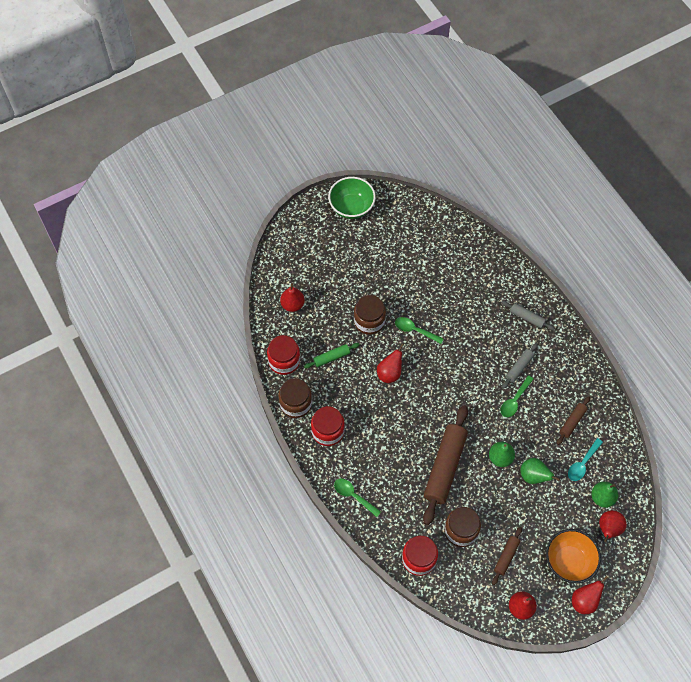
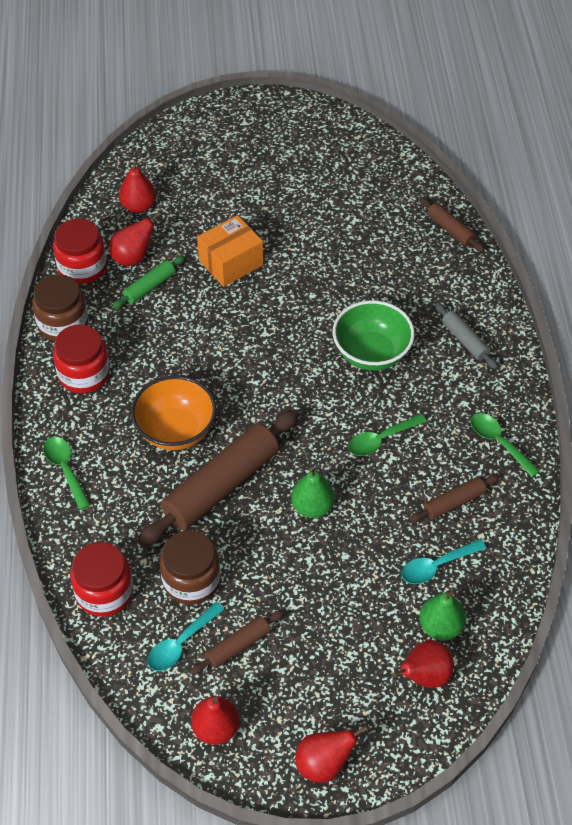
camera: 25 degrees right, 10 degrees down
green rolling pin [304,343,359,368] -> green rolling pin turned 45 degrees counterclockwise [112,255,185,309]
green bowl [328,177,376,219] -> green bowl moved to [333,300,415,371]
brown jar [354,295,386,335] -> orange box [197,215,263,287]
red pear [377,344,404,383] -> red pear moved to [109,212,161,266]
green spoon [395,317,444,344] -> green spoon moved to [471,413,540,477]
grey rolling pin [502,343,538,389] -> none
green pear [520,458,560,484] -> none
orange bowl [546,529,601,583] -> orange bowl moved to [131,375,217,450]
none -> turquoise spoon [147,602,224,671]
none -> brown rolling pin [419,198,485,252]

